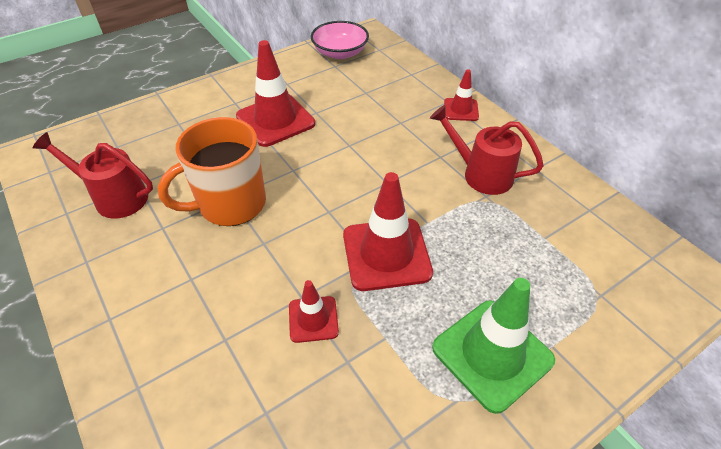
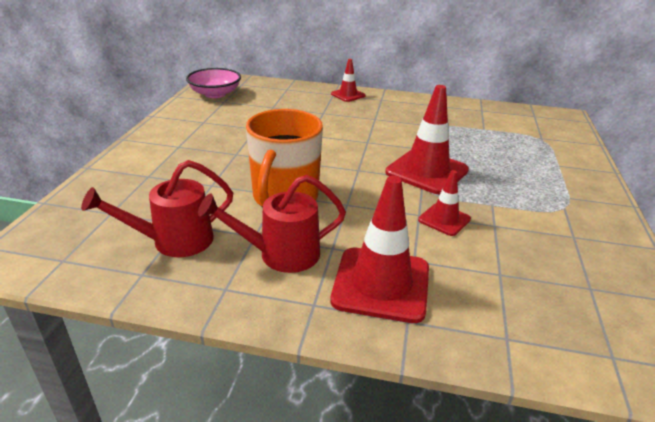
camera: 45 degrees left, 15 degrees down
red traffic cone [236,40,315,147] -> red traffic cone moved to [330,176,429,323]
red watering can [430,105,544,195] -> red watering can moved to [198,175,346,273]
green traffic cone [432,278,555,414] -> none

